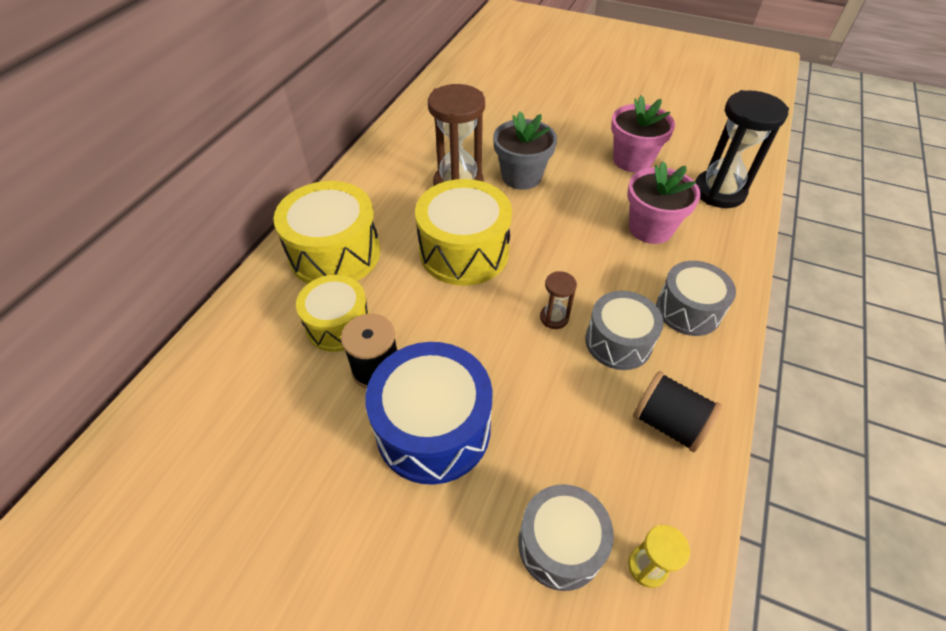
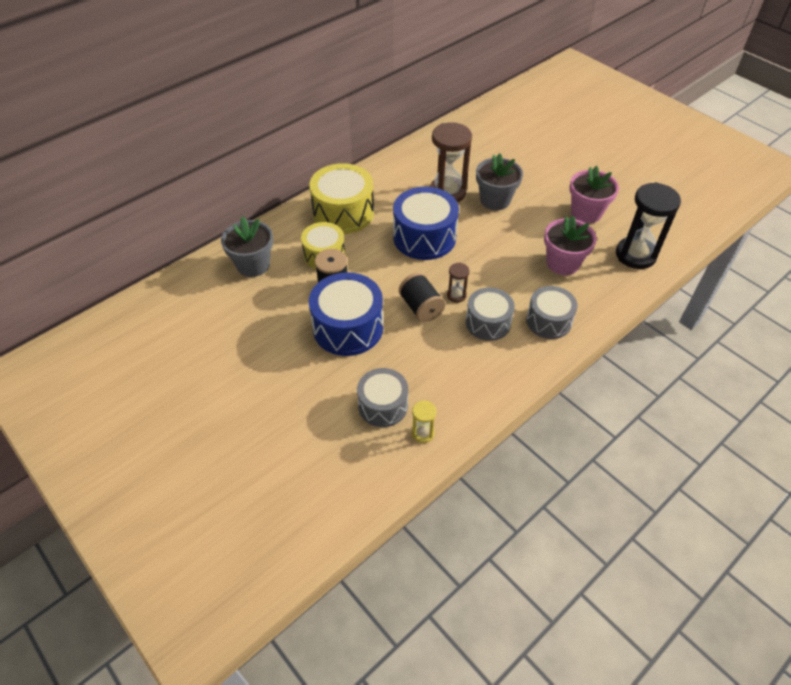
camera: 25 degrees right, 0 degrees up
yellow drum [415,179,512,286] -> blue drum [393,187,459,260]
black spool [633,371,722,452] -> black spool moved to [399,273,446,322]
none -> grey flower pot [221,216,273,277]

